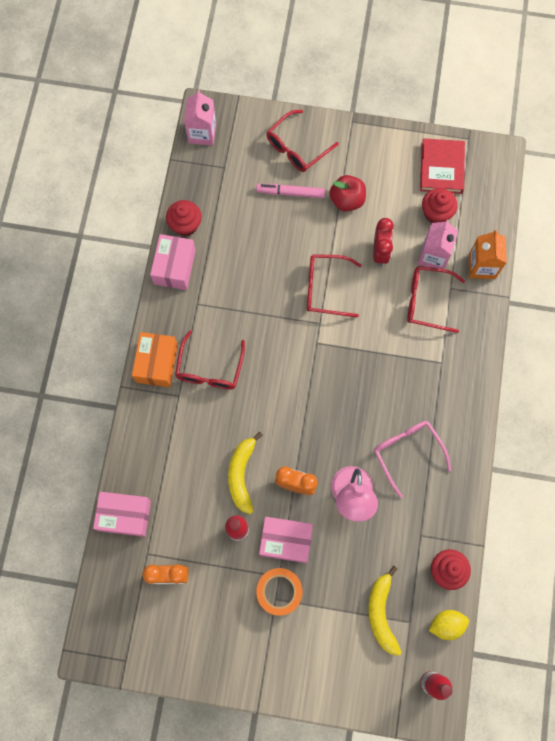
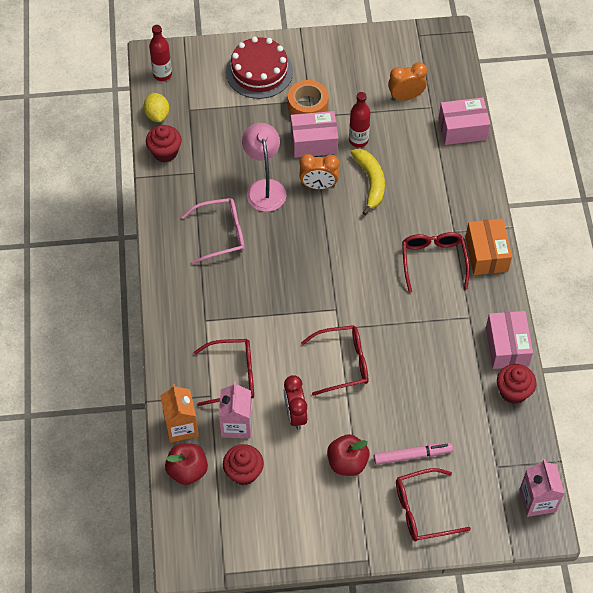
camera: 165 degrees right, 15 degrees down
red glasses [266,110,339,172] -> red glasses turned 135 degrees counterclockwise [396,468,471,541]
yellow banana [368,566,401,656] -> none
pink glasses [374,421,451,498] -> pink glasses turned 60 degrees counterclockwise [181,198,245,264]
red book [420,138,465,194] -> none
yellow lemon [429,610,469,640] -> yellow lemon turned 75 degrees counterclockwise [143,93,169,122]
none -> red apple [165,443,208,485]
none -> red cake [226,37,293,99]

